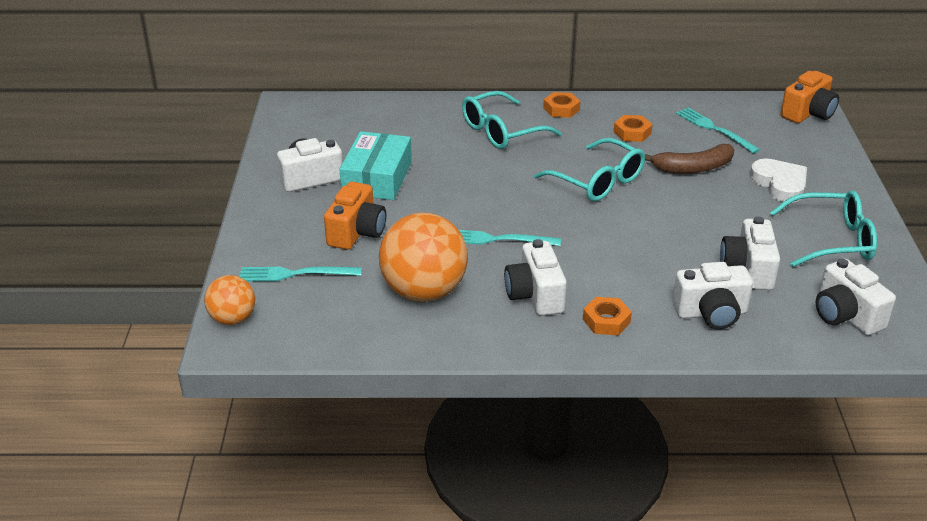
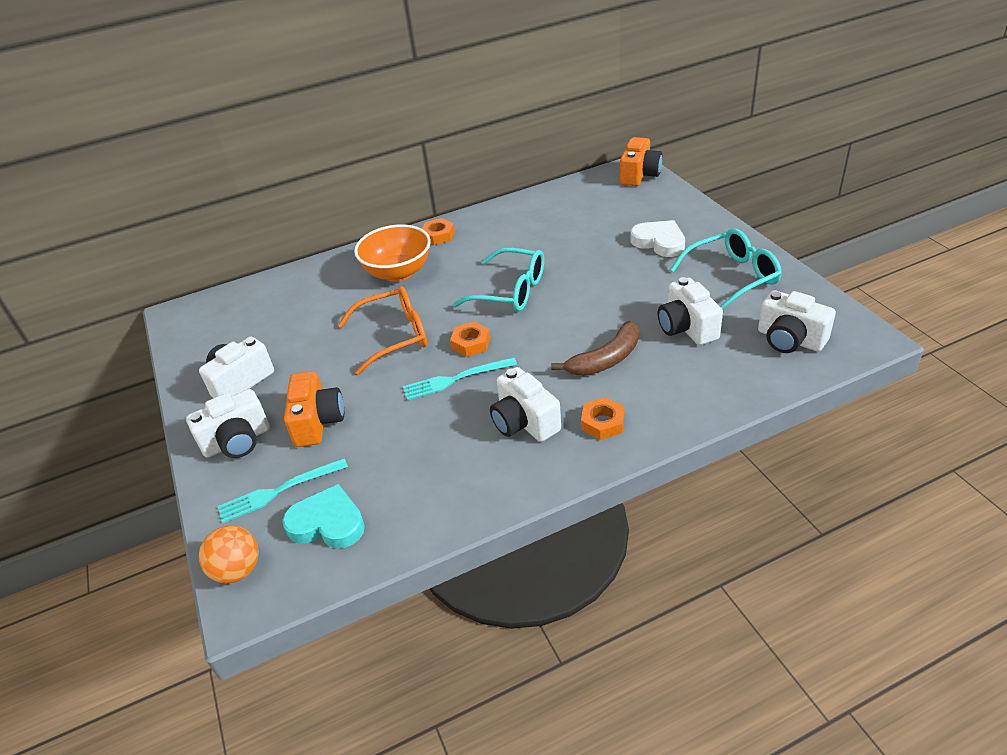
camera: 20 degrees left, 5 degrees up
turquoise box [340,131,412,200] -> none
orange ball [379,213,468,302] -> none
turquoise glasses [462,91,562,149] -> orange bowl [354,224,431,282]
orange nut [614,115,653,142] -> orange nut moved to [450,322,490,357]
brown banana [645,144,734,174] -> brown banana moved to [551,321,639,376]
white camera [672,262,753,329] -> white camera moved to [186,389,270,458]
turquoise fork [676,107,760,154] -> none
none -> turquoise heart [282,484,365,548]
none -> orange glasses [338,286,427,375]

